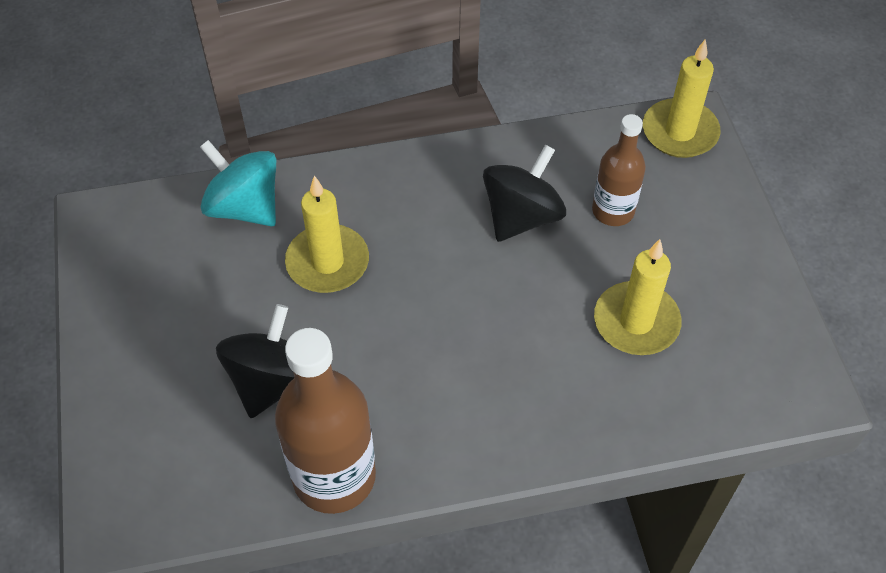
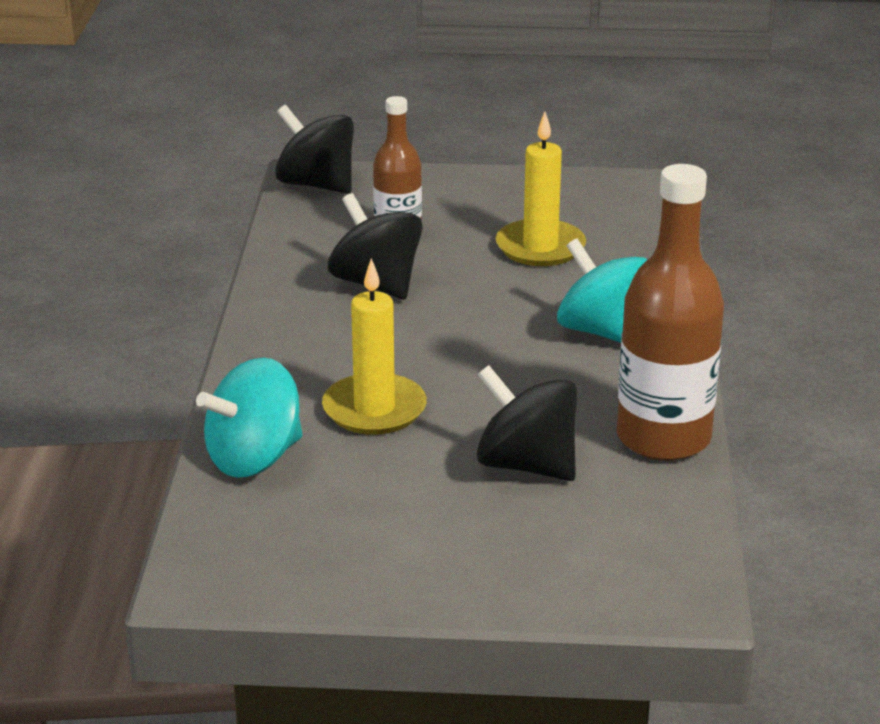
camera: 75 degrees left, 25 degrees down
yellow candle [643,39,721,158] -> black spinning top [275,105,354,194]
none -> turquoise spinning top [557,238,648,343]

